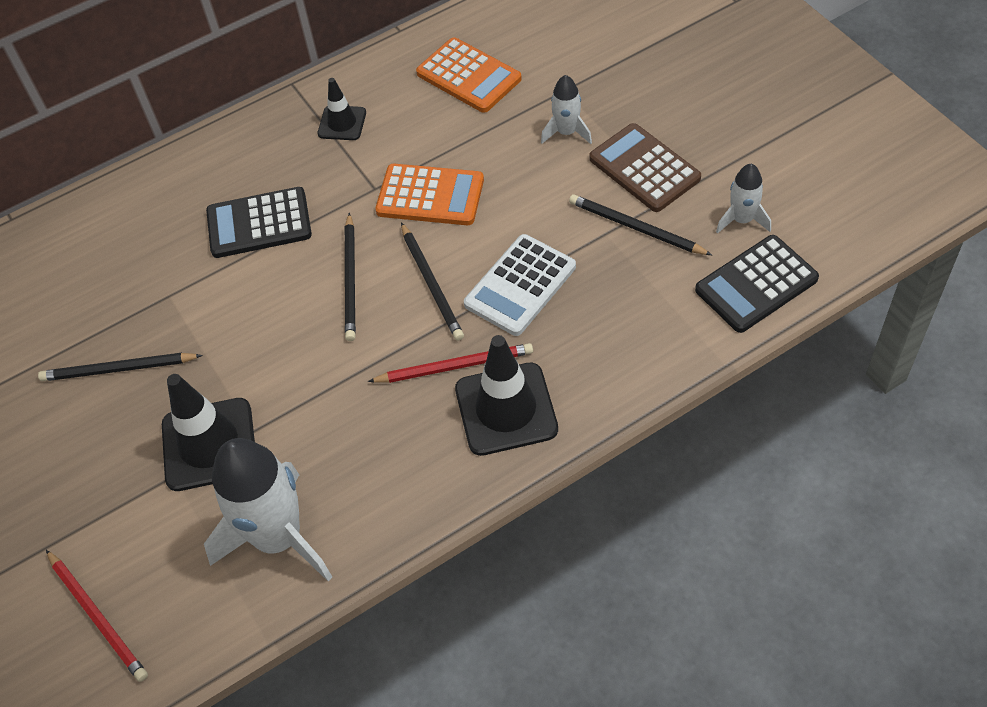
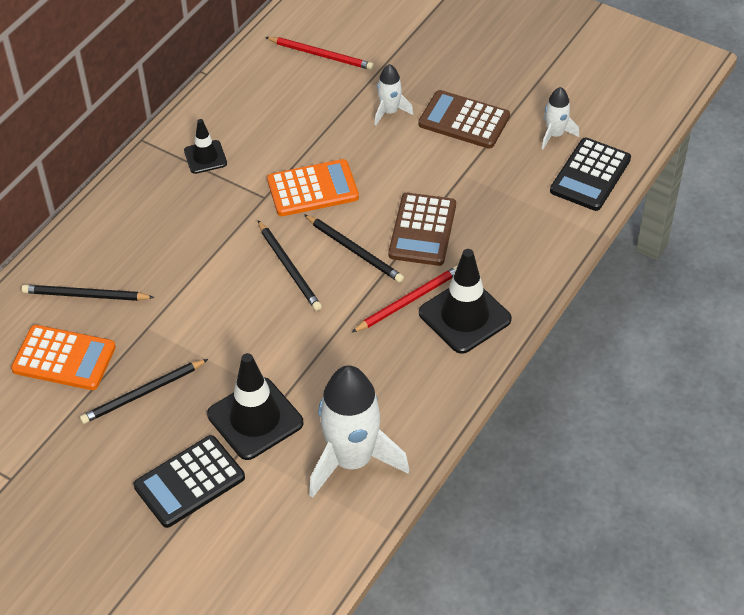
camera: 30 degrees left, 5 degrees down
red pencil [46,550,148,682] -> red pencil moved to [265,37,374,70]
black calculator [206,187,312,258] -> black calculator moved to [133,435,245,528]
orange calculator [416,37,522,113] -> orange calculator moved to [11,325,116,390]
white calculator [464,234,576,336] -> brown calculator [388,193,456,266]
black pencil [569,194,712,255] -> black pencil moved to [22,285,155,301]

